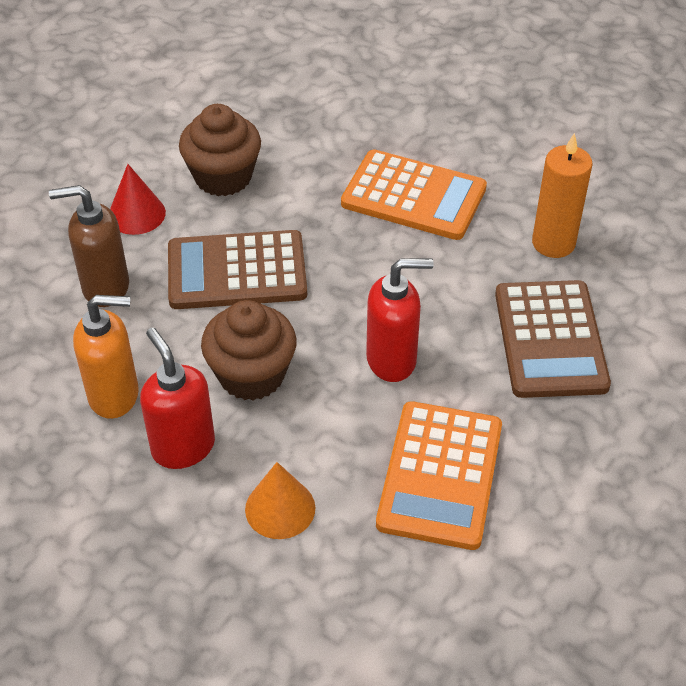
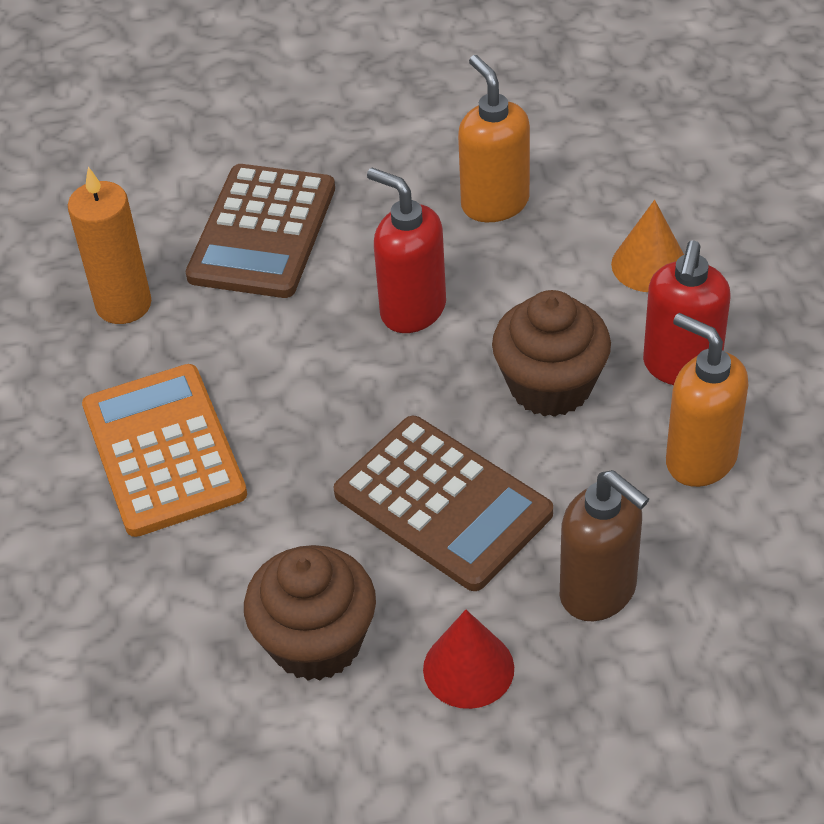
camera: 130 degrees left, 0 degrees up
orange calculator [376,401,502,550] -> orange soap dispenser [458,55,530,222]
brown calculator [495,280,611,398] -> brown calculator turned 150 degrees clockwise [186,164,335,298]

